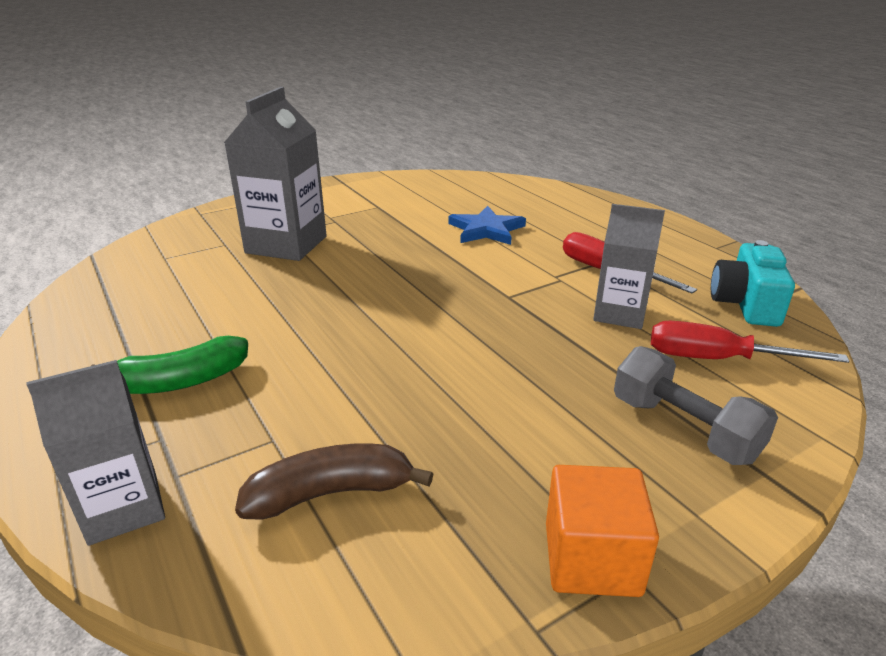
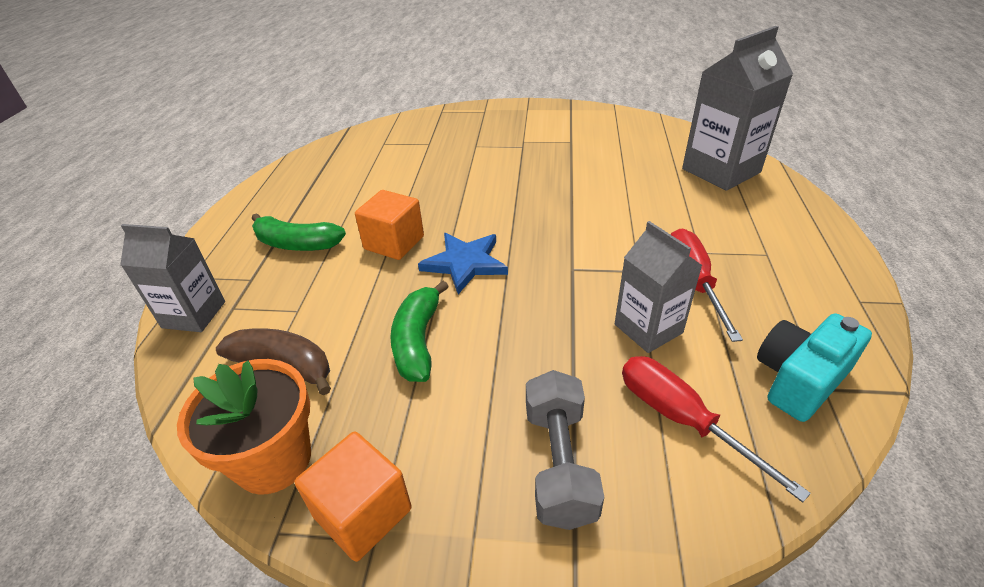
camera: 40 degrees right, 10 degrees up
grey carton [224,87,327,261] -> grey carton moved to [682,26,793,191]
blue star [448,206,526,245] -> blue star moved to [418,233,508,294]
none -> orange flower pot [177,359,311,494]
none -> orange cube [355,190,424,260]
none -> green banana [390,281,449,382]

